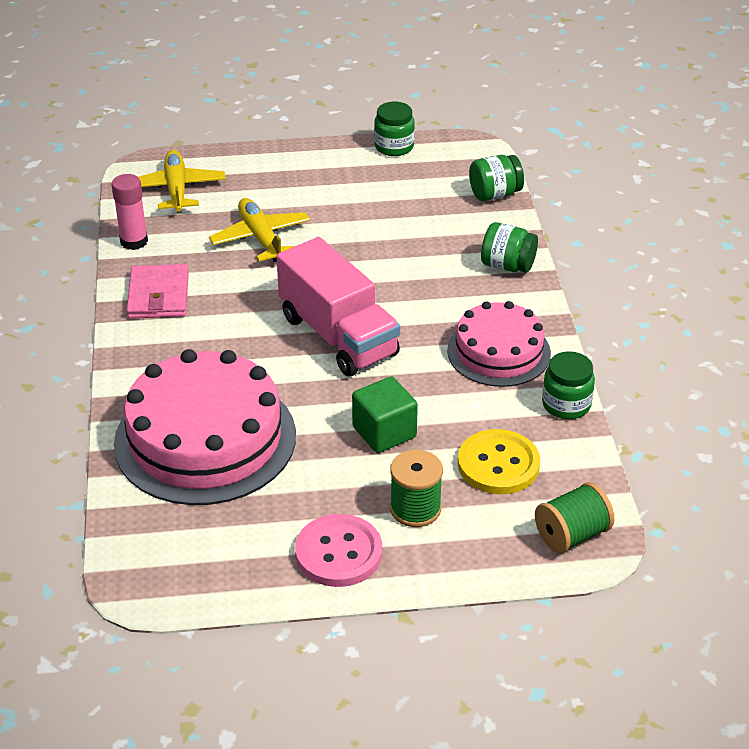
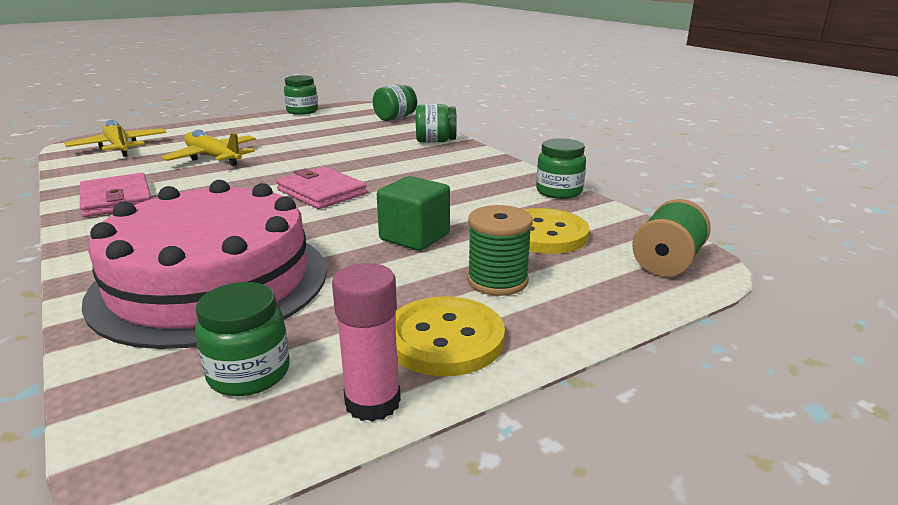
camera: 25 degrees left, 15 degrees down
pink glue stick [111,174,148,250] -> pink glue stick moved to [332,263,401,422]
pink truck [277,237,400,376] -> pink wallet [276,166,367,209]
pink button [295,514,382,587] -> yellow button [395,296,505,376]
pink cake [447,301,551,387] -> none
none -> green jar [195,282,290,396]

